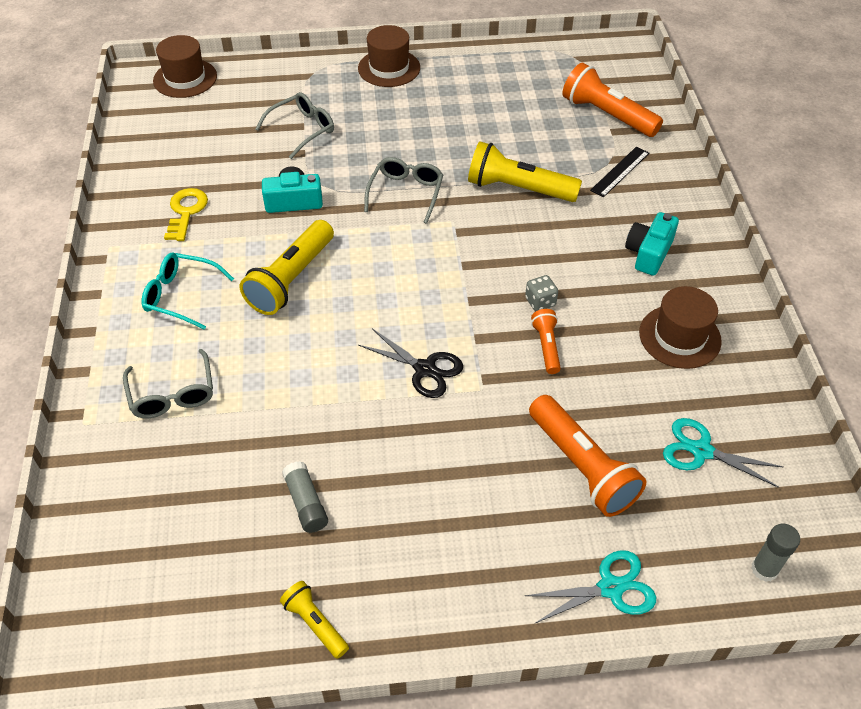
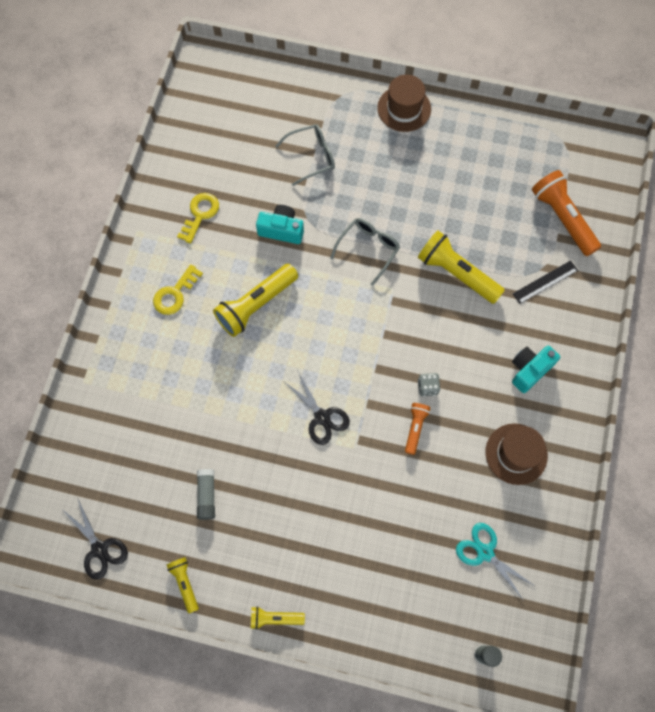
camera: 20 degrees right, 20 degrees up
grey glasses [123,349,213,418] -> none
turquoise glasses [141,253,234,330] -> yellow key [153,264,203,315]
brown hat [153,35,217,98] -> none
turquoise scissors [525,550,656,624] -> none
orange flashlight [529,395,646,517] -> none
none -> black scissors [63,499,128,580]
none -> yellow flashlight [251,606,305,630]

